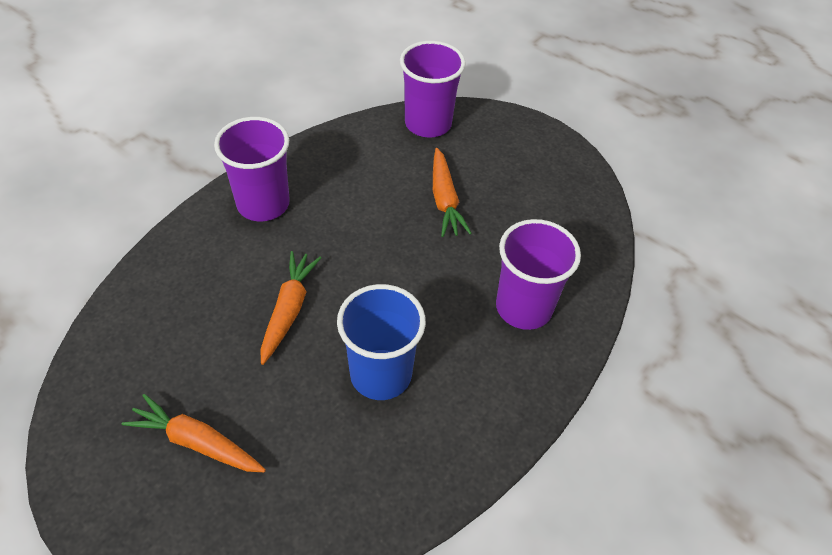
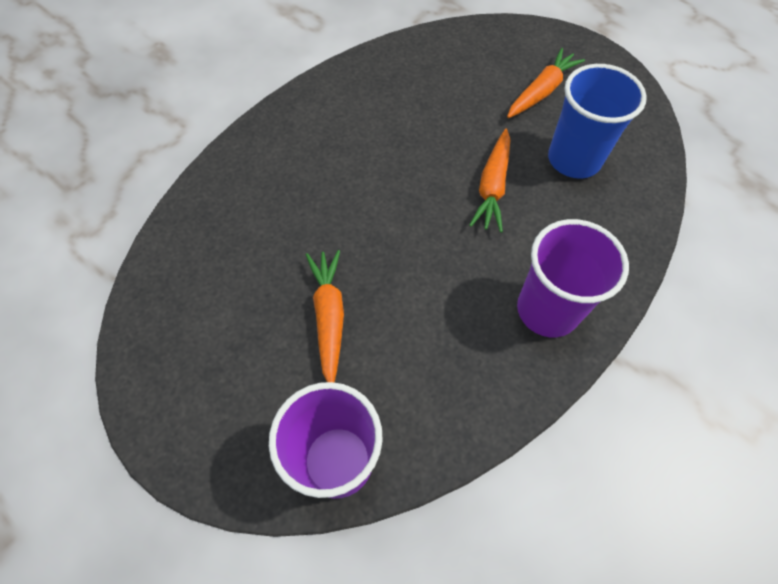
camera: 175 degrees left, 10 degrees up
orange carrot [122,394,266,472] -> orange carrot turned 75 degrees counterclockwise [507,48,585,118]
blue cup [337,284,426,400] -> blue cup moved to [548,64,647,178]
purple cup [496,219,581,330] -> none

